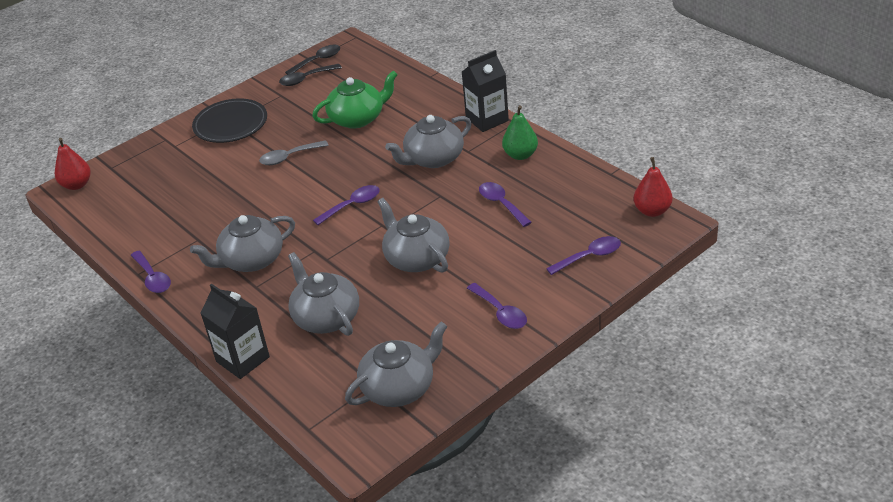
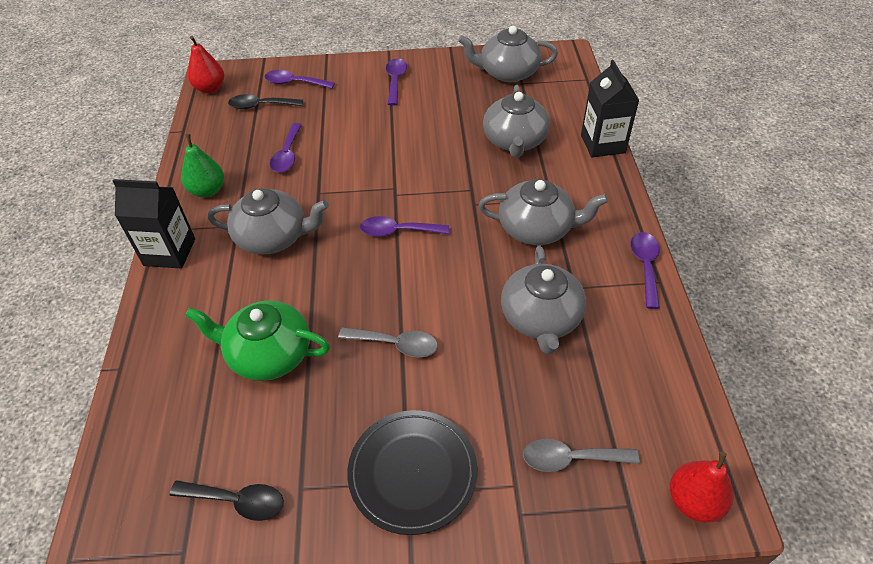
camera: 145 degrees left, 10 degrees up
black spoon [285,45,340,75] -> black spoon moved to [228,94,303,109]
grey teapot [377,198,450,273] -> grey teapot moved to [501,246,586,354]
none -> grey spoon [523,439,640,472]

